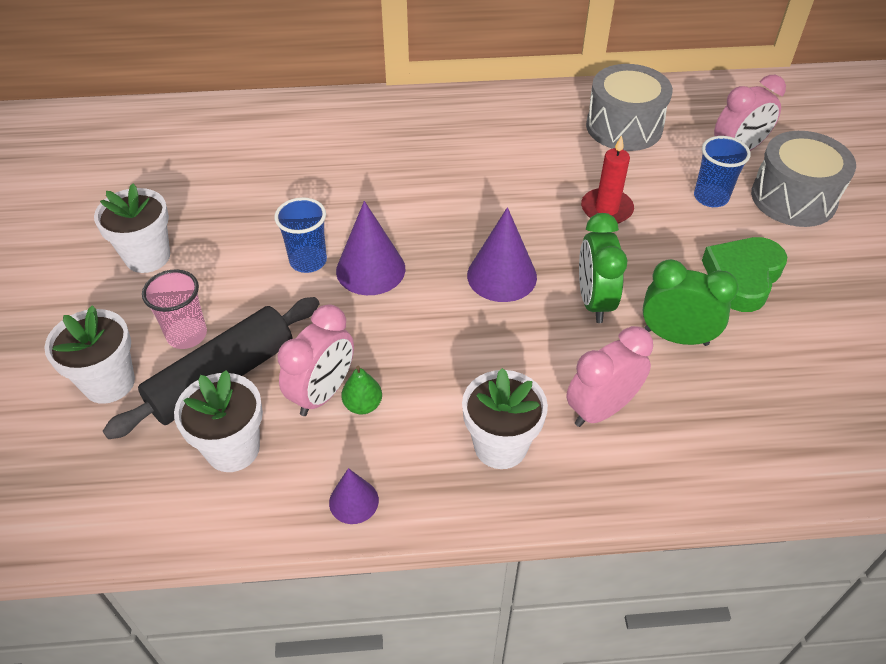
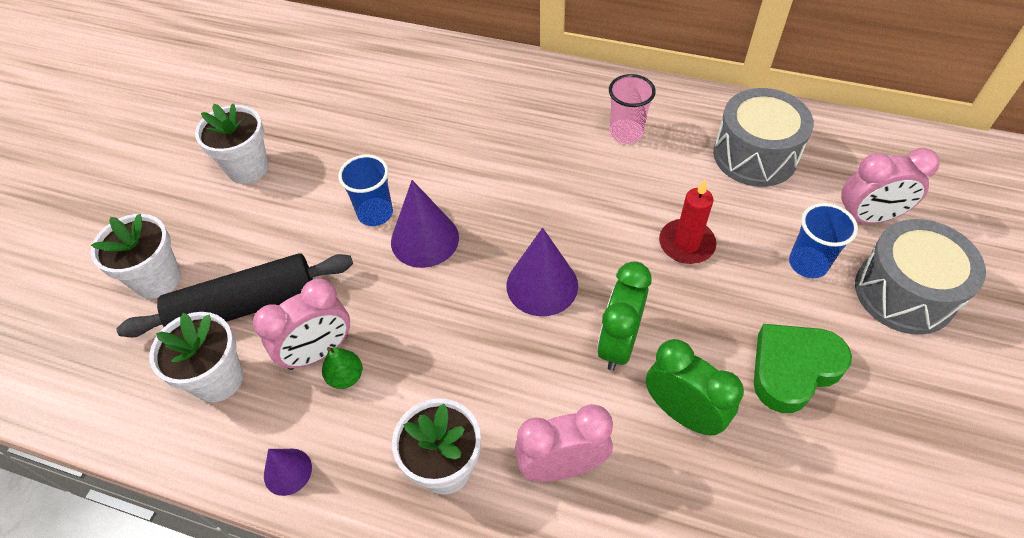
camera: 25 degrees right, 5 degrees up
pink cup [142,269,207,349] -> pink cup moved to [609,74,656,144]

